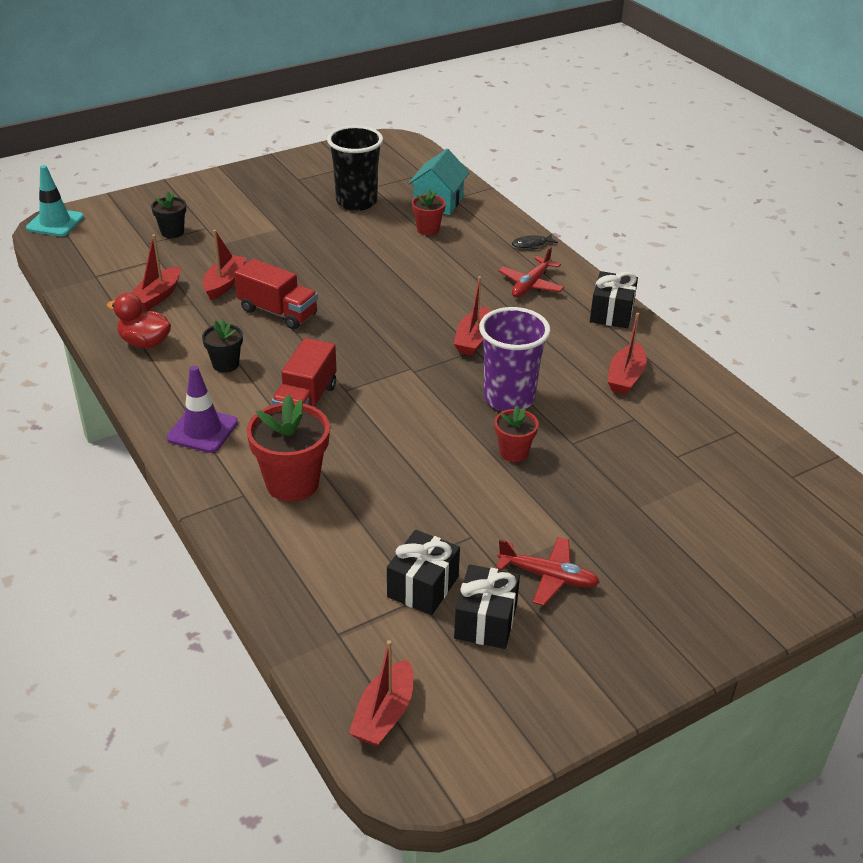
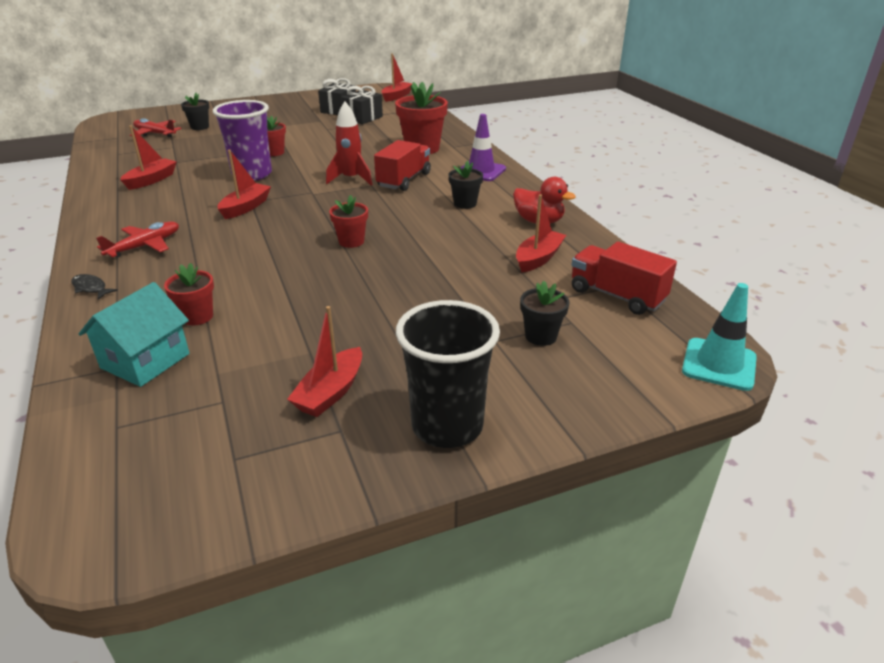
camera: 170 degrees left, 5 degrees down
red boat [203,230,246,300] -> red boat moved to [287,306,362,417]
red truck [234,259,318,330] -> red truck moved to [572,242,677,315]
black cup [327,126,383,211] -> black cup moved to [396,300,500,448]
red plane [496,537,600,606] -> red plane moved to [130,118,182,137]
black fish [512,234,558,249] -> black fish turned 135 degrees counterclockwise [71,274,118,300]
black gift [590,271,638,328] -> none
none -> black flower pot [181,93,209,130]
none -> red rocket [326,101,373,185]
none -> red flower pot [329,195,368,248]

